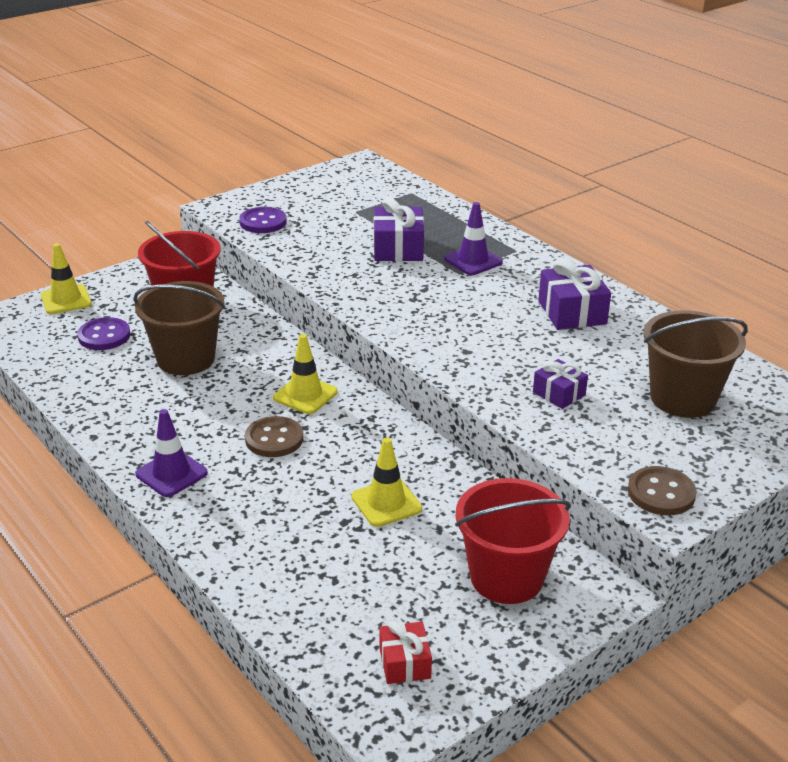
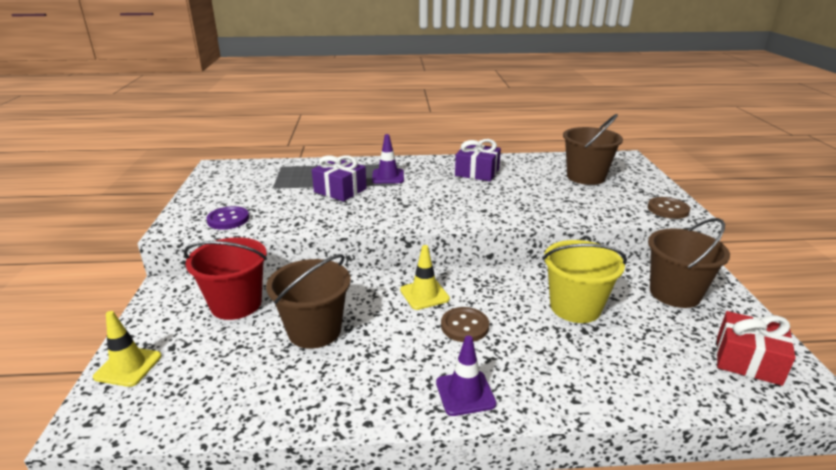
camera: 55 degrees left, 5 degrees down
purple button [77,317,130,350] -> none
yellow traffic cone [351,437,422,527] -> yellow bucket [543,240,627,323]
red gift [379,621,432,684] -> red gift [716,311,796,386], size x1.63
red bucket [455,478,571,604] -> brown bucket [648,218,730,308]
purple gift [533,359,588,409] -> none

